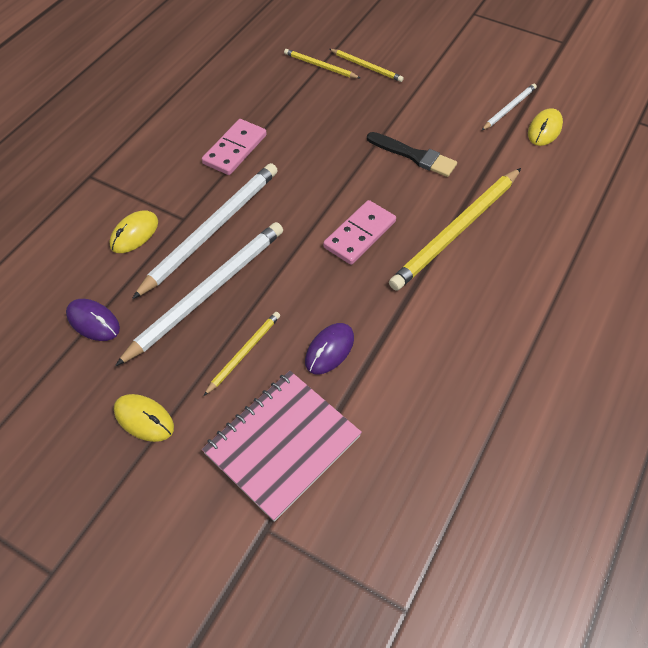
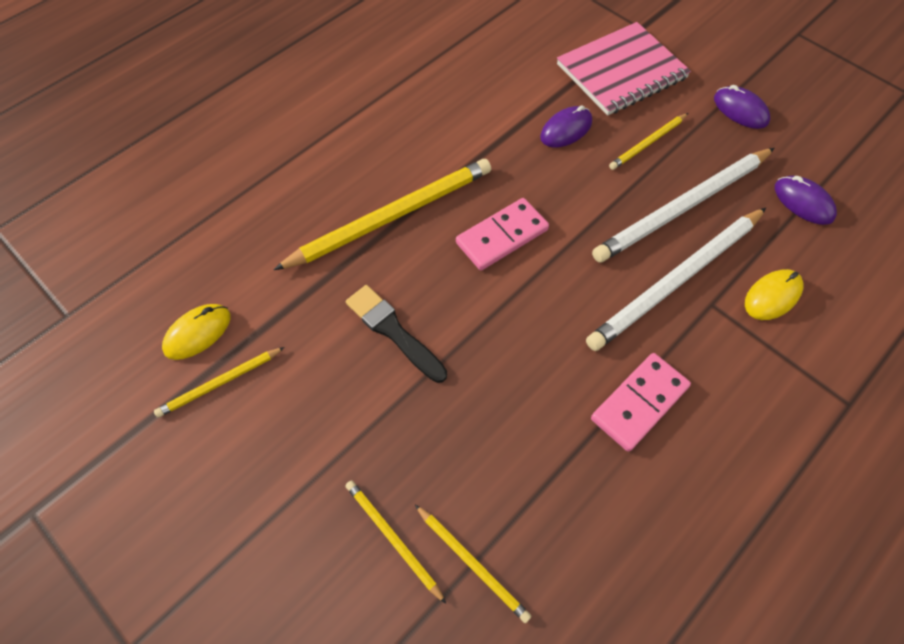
camera: 165 degrees left, 5 degrees up
yellow mouse [114,394,174,442] -> purple mouse [714,85,770,129]
white pencil [481,84,537,131] -> yellow pencil [154,347,285,418]

